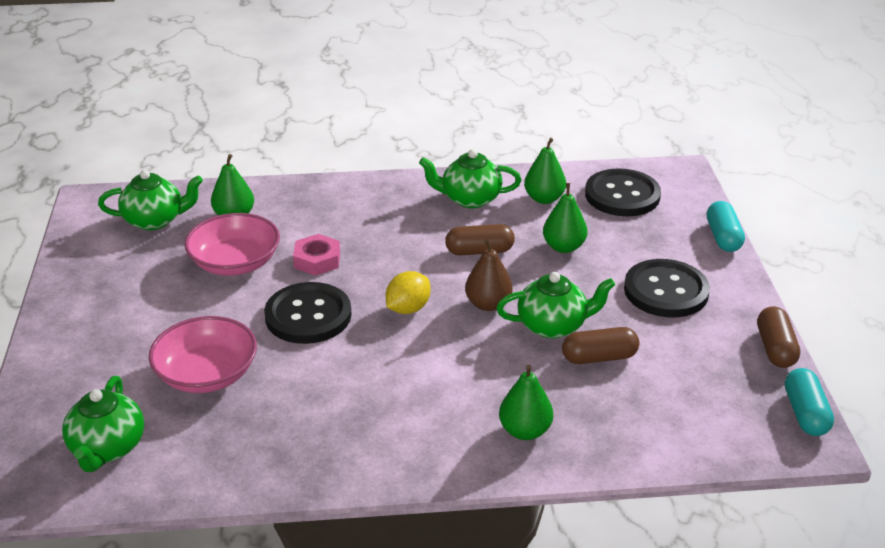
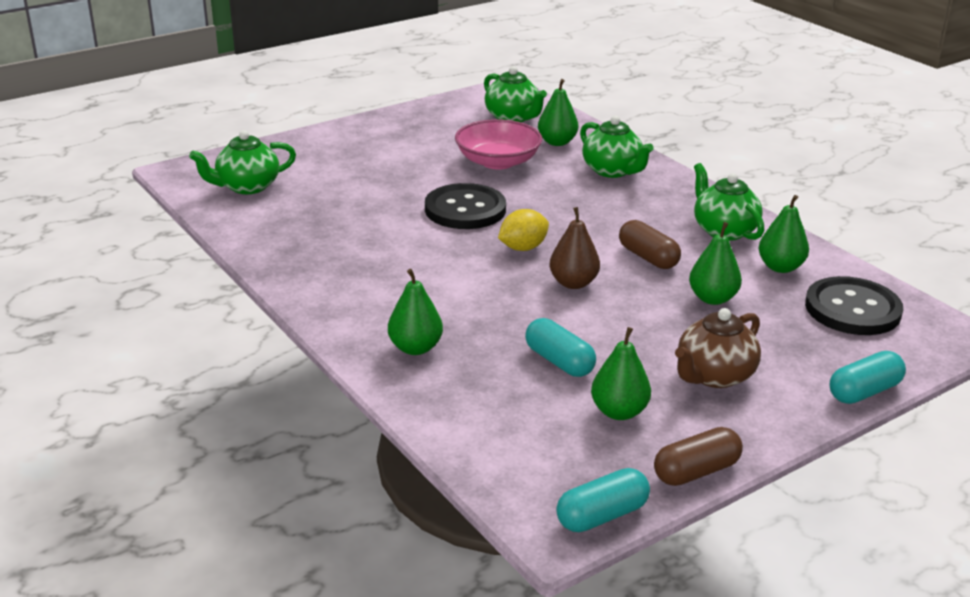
camera: 60 degrees right, 5 degrees down
pink bowl [149,316,257,393] -> none
pink nut [293,234,340,276] -> none
yellow lemon [386,271,431,314] -> yellow lemon turned 45 degrees counterclockwise [498,209,549,251]
green teapot [496,272,615,338] -> green teapot moved to [580,116,654,178]
brown capsule [562,327,639,364] -> turquoise capsule [525,318,596,377]
black button [624,259,710,317] -> brown teapot [675,308,761,388]
none -> green pear [591,327,651,420]

